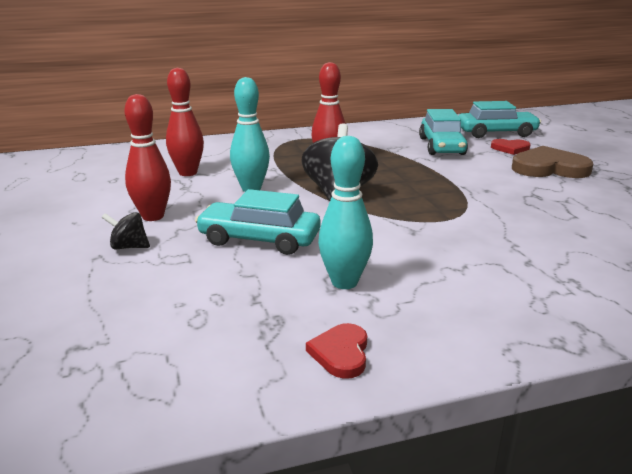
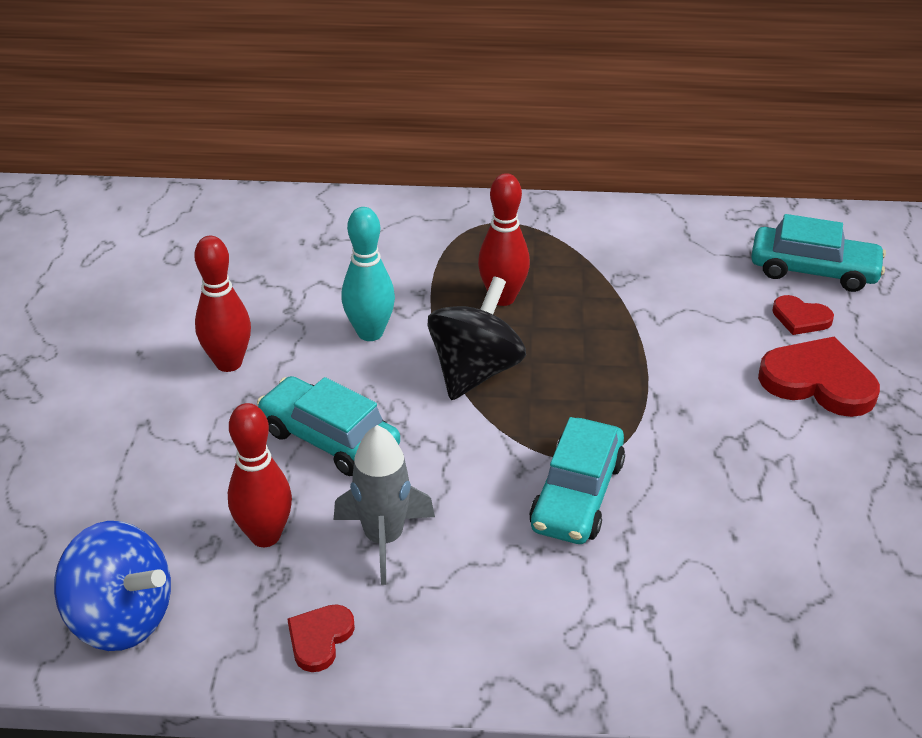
camera: 20 degrees right, 15 degrees up
black spinning top [101,212,150,249] -> none
red bowling pin [166,67,204,176] -> red bowling pin moved to [228,403,292,547]
turquoise bowling pin [318,136,373,289] -> grey rocket [334,425,435,585]
turquoise car [419,109,468,155] -> turquoise car moved to [529,417,625,544]
brown heart [512,146,593,178] -> red heart [758,336,880,417]
none -> blue spinning top [54,521,171,651]

